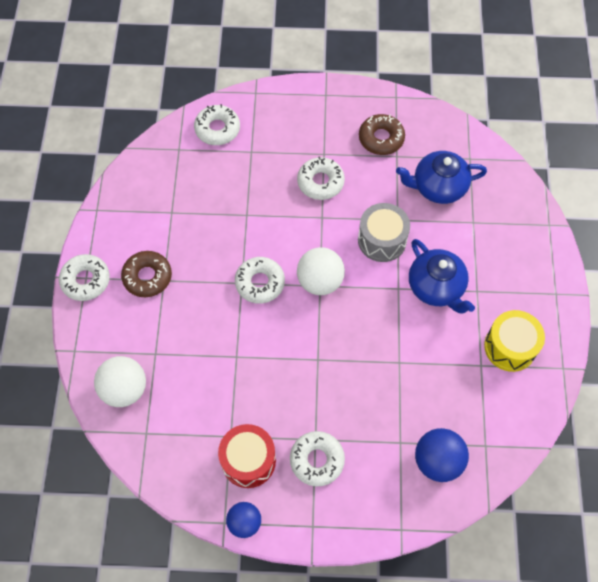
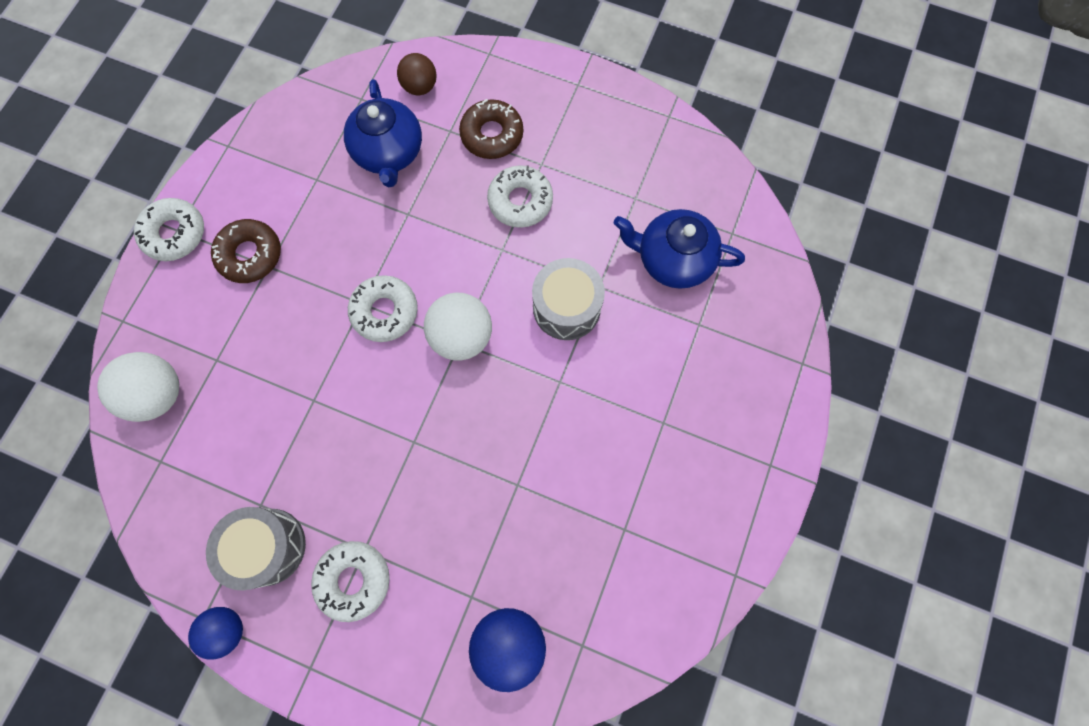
camera: 20 degrees right, 10 degrees up
white donut [194,104,240,145] -> brown ball [397,53,437,95]
red drum [218,424,276,488] -> grey drum [206,507,306,590]
brown donut [359,114,405,155] -> brown donut moved to [459,99,523,159]
blue teapot [409,239,475,314] -> blue teapot moved to [344,79,422,187]
yellow drum [484,310,545,372] -> none

